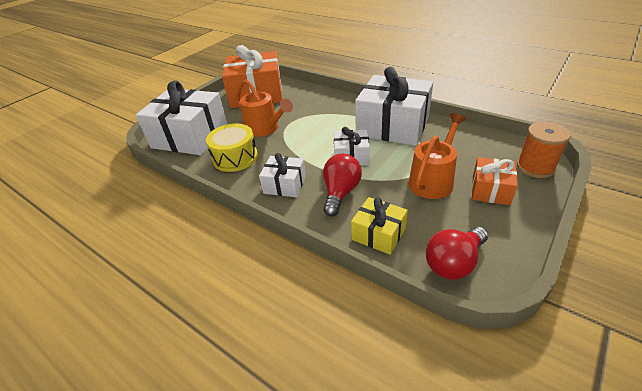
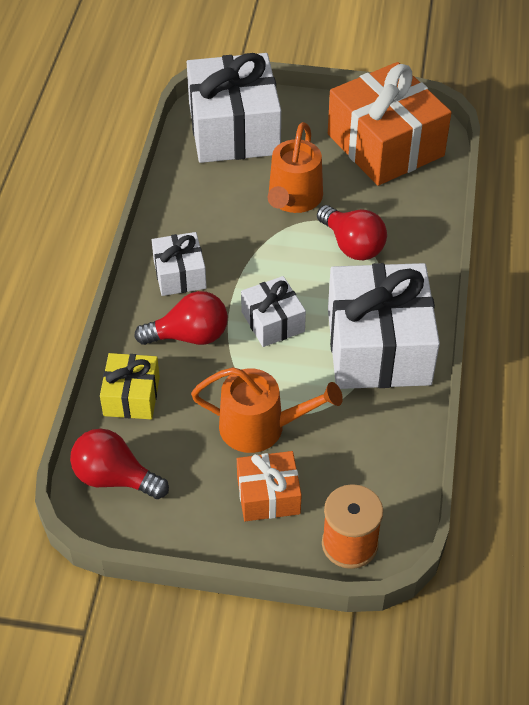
camera: 60 degrees right, 10 degrees up
yellow drum [206,123,258,172] -> none
none -> red light bulb [317,205,387,260]

